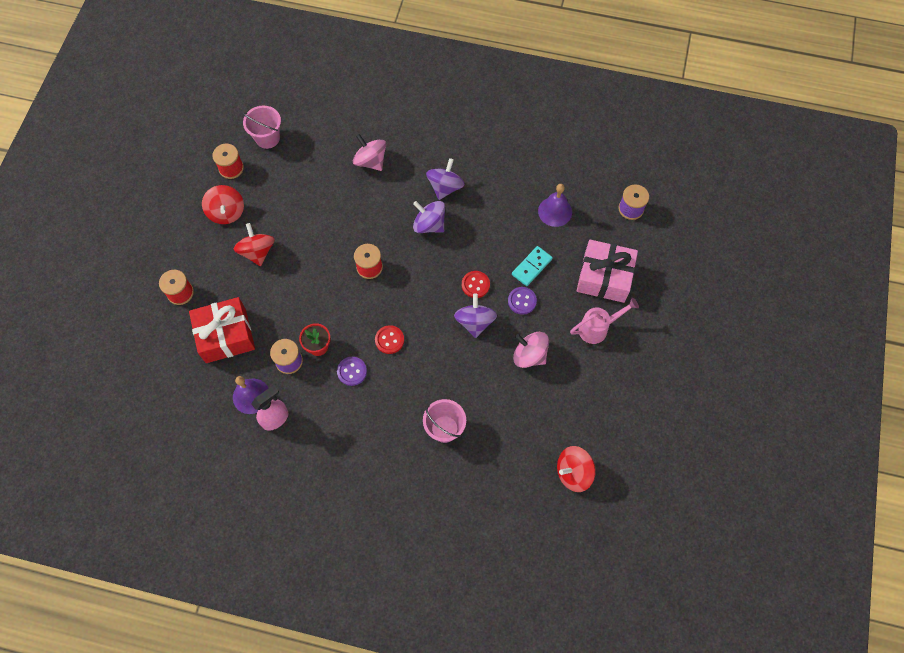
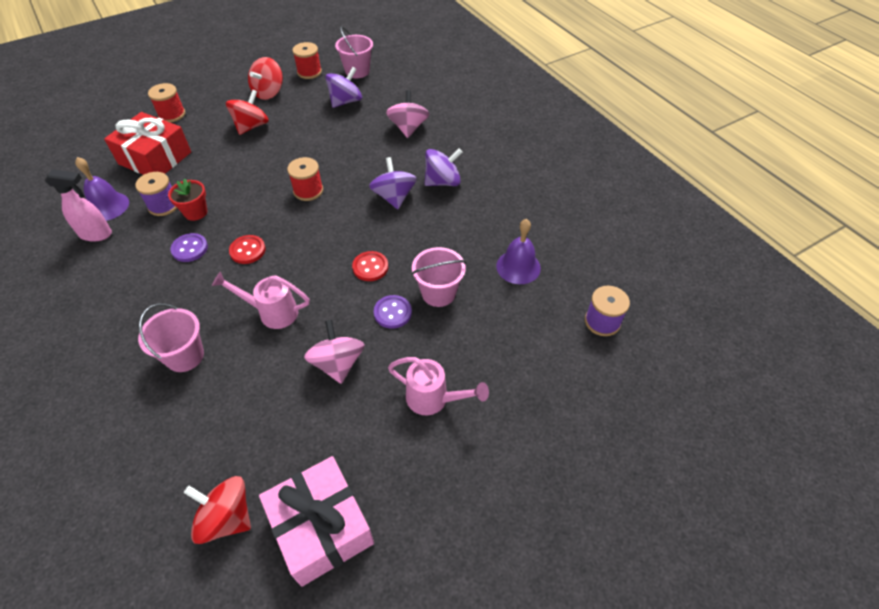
camera: 45 degrees right, 15 degrees down
purple spinning top [454,293,497,338] -> purple spinning top moved to [325,67,362,108]
turquoise domino [512,246,553,286] -> pink bucket [411,247,466,307]
pink gift [577,240,638,303] -> pink gift moved to [259,456,374,587]
none -> pink watering can [212,272,310,329]

